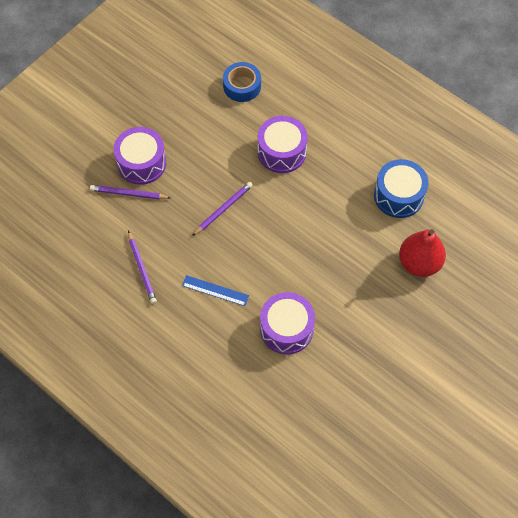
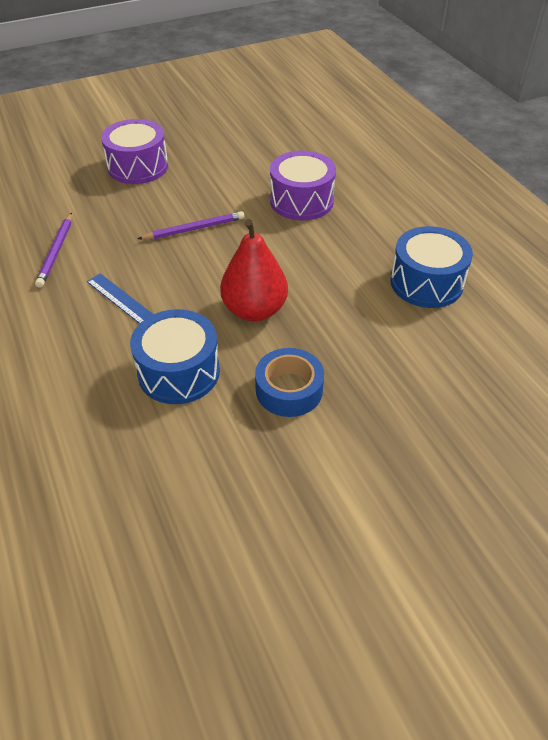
camera: 25 degrees right, 15 degrees down
purple pencil [90,185,171,199] -> none
blue tape [223,62,261,102] -> blue tape moved to [255,348,324,417]
purple drum [260,292,315,354] -> blue drum [130,309,220,404]
red pear [399,229,446,277] -> red pear moved to [220,219,288,322]

